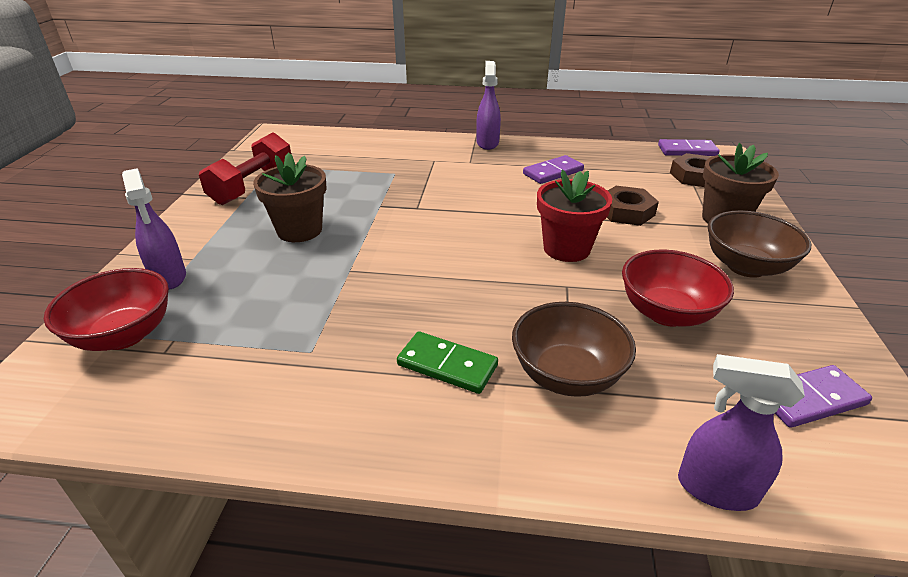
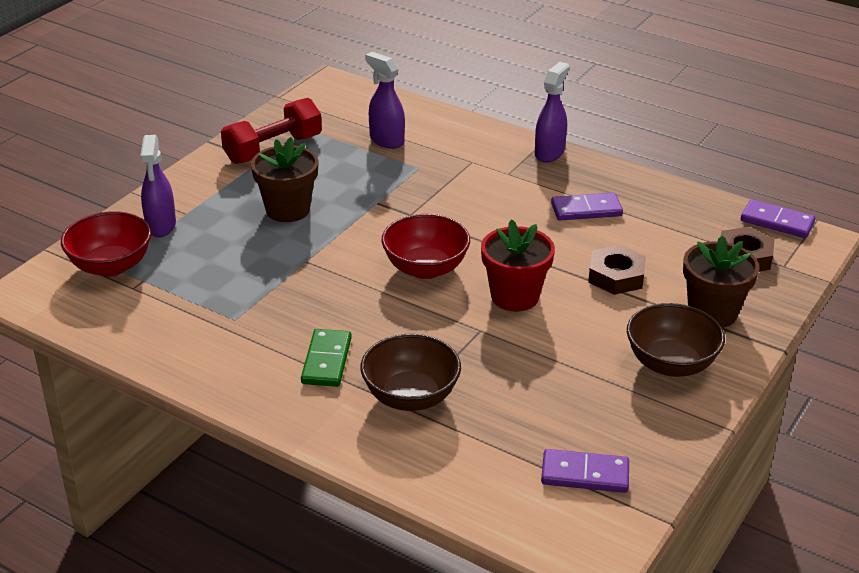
camera: 25 degrees right, 0 degrees up
green domino [397,332,498,394] -> green domino turned 45 degrees clockwise [301,329,352,387]
red bowl [622,249,734,327] -> red bowl moved to [382,214,470,279]
purple spray bottle [678,354,805,511] -> purple spray bottle moved to [365,52,405,149]

